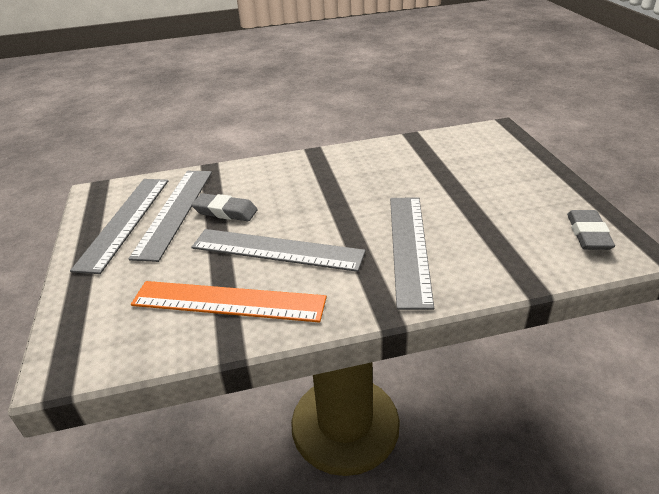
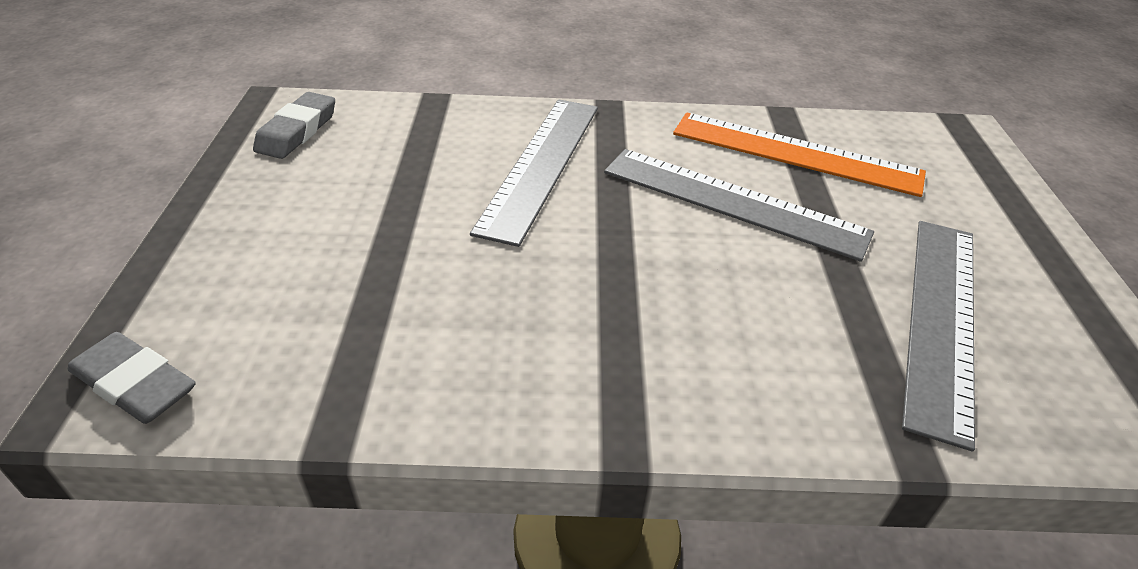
camera: 170 degrees left, 5 degrees up
grey ruler [70,179,168,274] -> none
grey eraser [191,193,258,221] -> grey eraser moved to [68,332,196,424]

